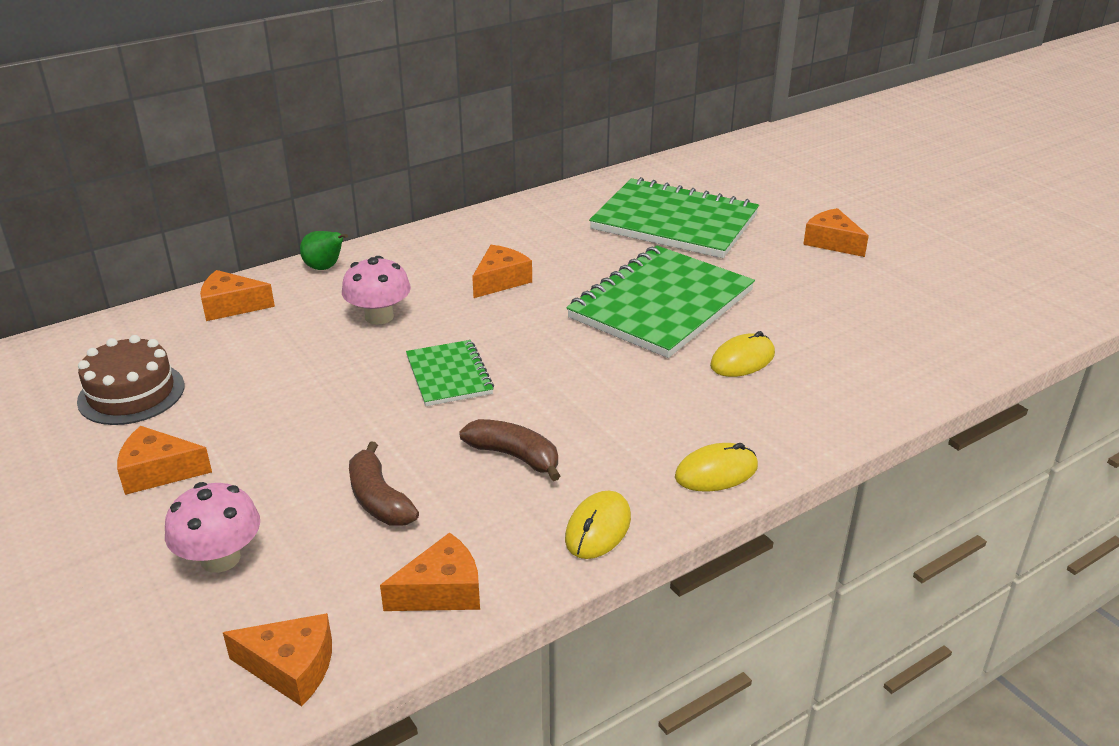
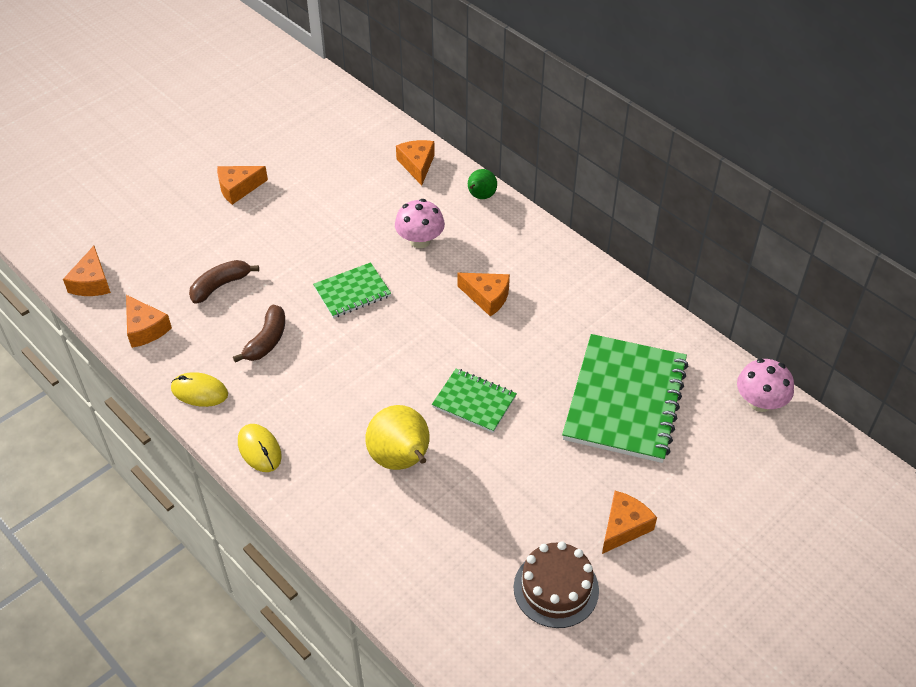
camera: 80 degrees right, 15 degrees up
brown cake [77,335,185,425] -> brown cake moved to [514,541,599,628]
orange cheese [117,426,212,495] -> orange cheese turned 105 degrees counterclockwise [217,166,268,205]
pink mushroom [165,482,260,573] -> pink mushroom moved to [737,359,794,412]
green notebook [566,246,755,358] -> green notebook [432,368,517,433], size x0.52
yellow mouse [710,331,775,377] -> yellow pear [365,405,430,470]

